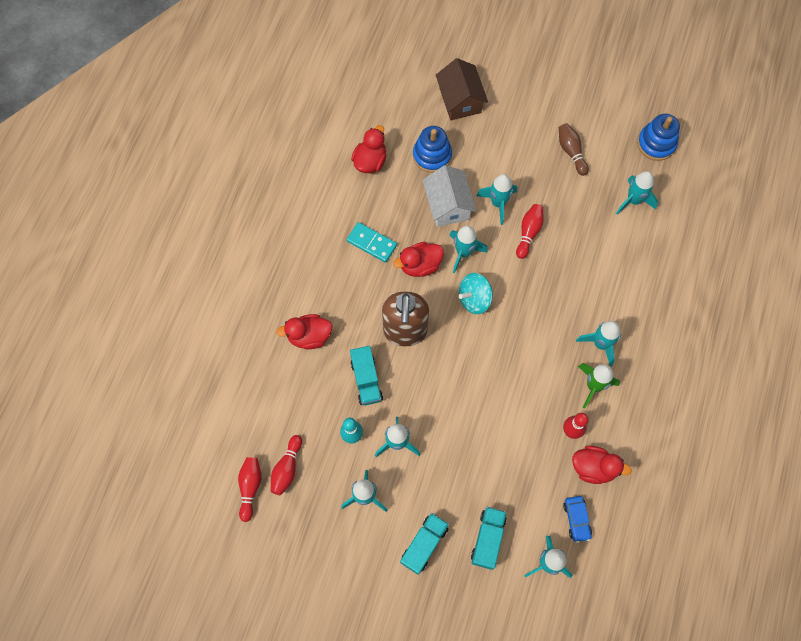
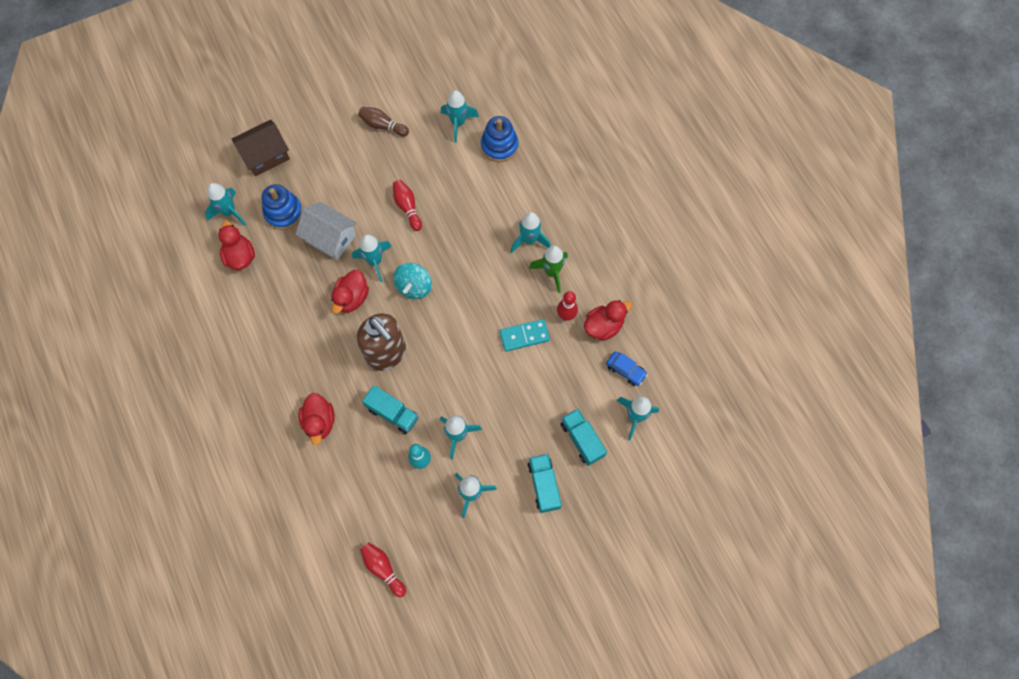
camera: 45 degrees left, 0 degrees up
red bowling pin [271,435,302,495] -> none
red duck [276,314,332,349] -> red duck turned 45 degrees counterclockwise [298,393,335,445]
turquoise domino [347,222,397,263] -> turquoise domino moved to [500,319,550,352]
brown house [436,58,488,120] -> brown house turned 60 degrees counterclockwise [232,120,290,176]
turquoise rocket [476,174,517,225] -> turquoise rocket moved to [205,183,247,226]
blue stacking toy [637,114,680,161] -> blue stacking toy moved to [481,116,518,162]

